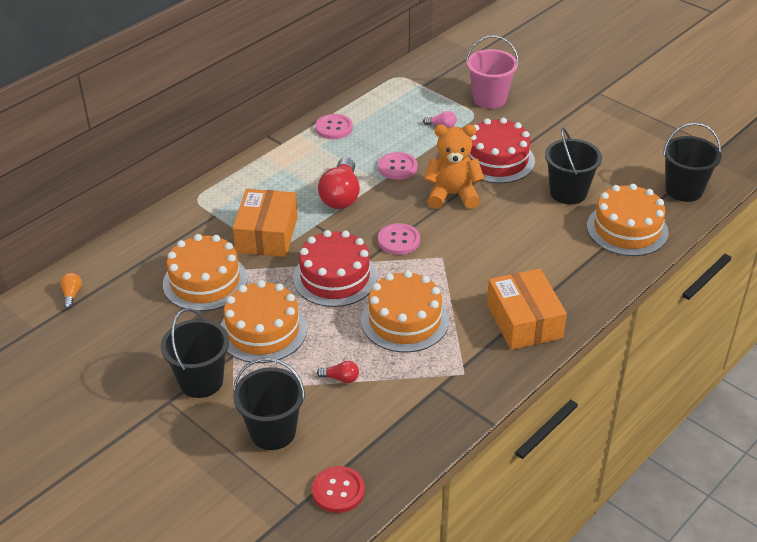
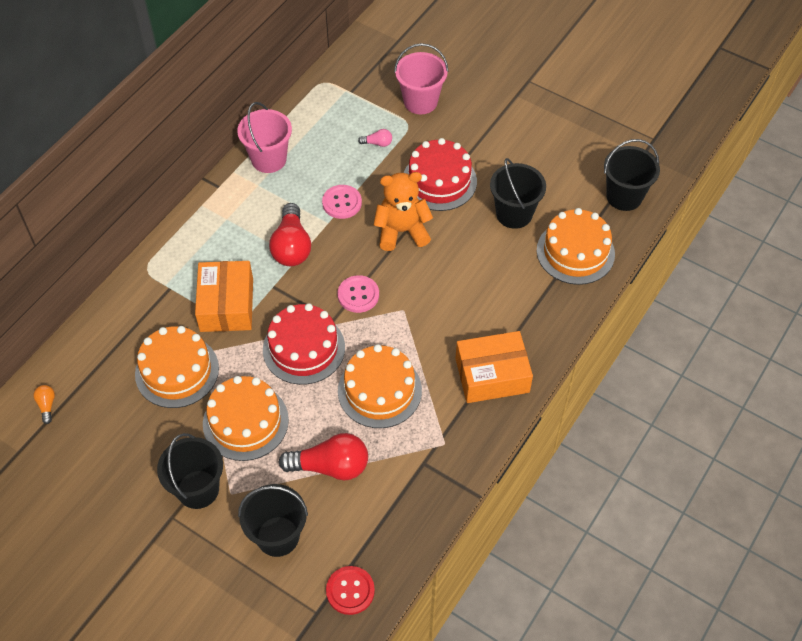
camera: 10 degrees left, 15 degrees up
pink button [315,114,353,139] -> pink bucket [237,102,292,173]
red light bulb [317,361,359,383] -> red light bulb [278,433,368,481], size x2.19
orange box [487,268,567,350] -> orange box turned 75 degrees counterclockwise [455,331,533,403]

